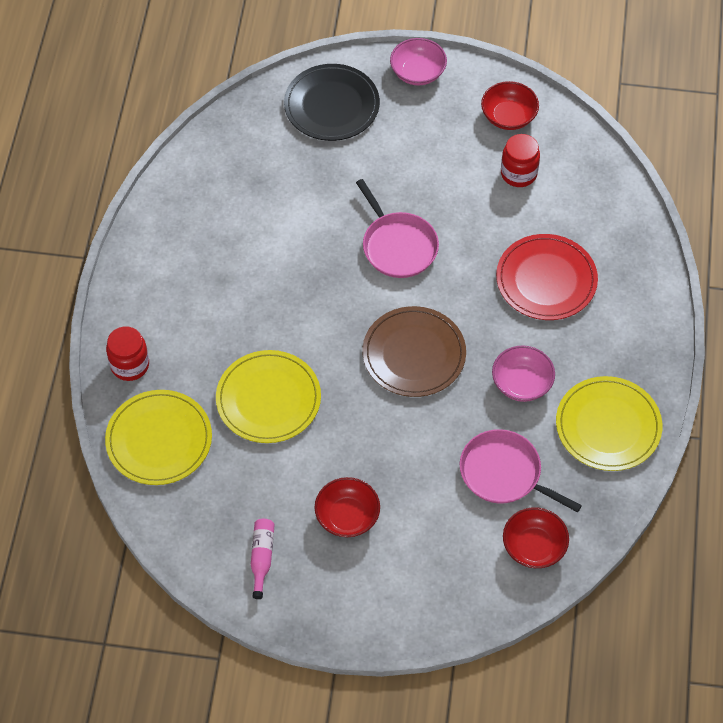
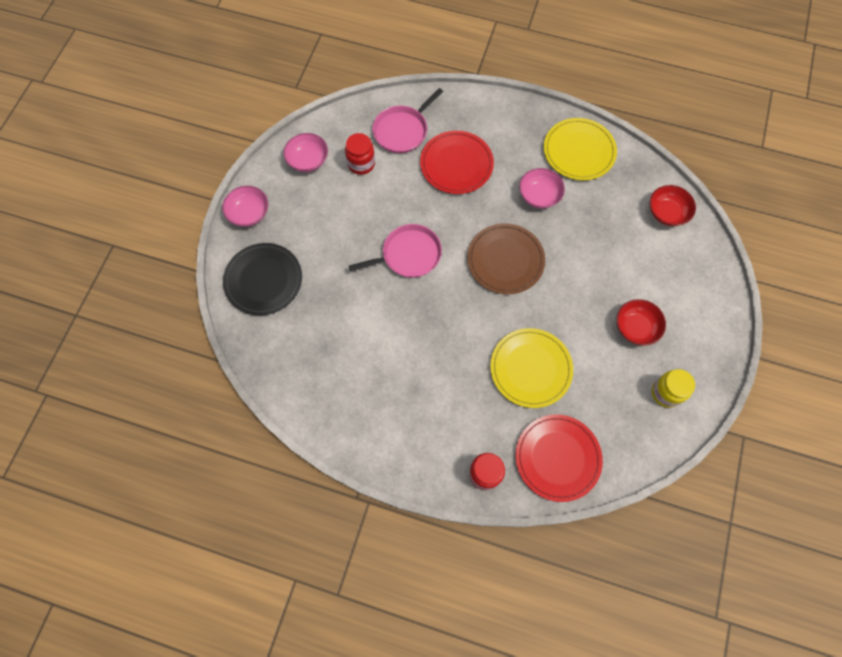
camera: 80 degrees left, 10 degrees up
yellow plate [105,390,212,485] -> red plate [516,414,603,502]
pink bottle [251,519,275,599] -> yellow jar [652,369,695,408]
pink pan [460,429,582,512] -> pink pan moved to [373,88,443,153]
red bowl [481,81,539,130] -> pink bowl [283,133,328,172]

